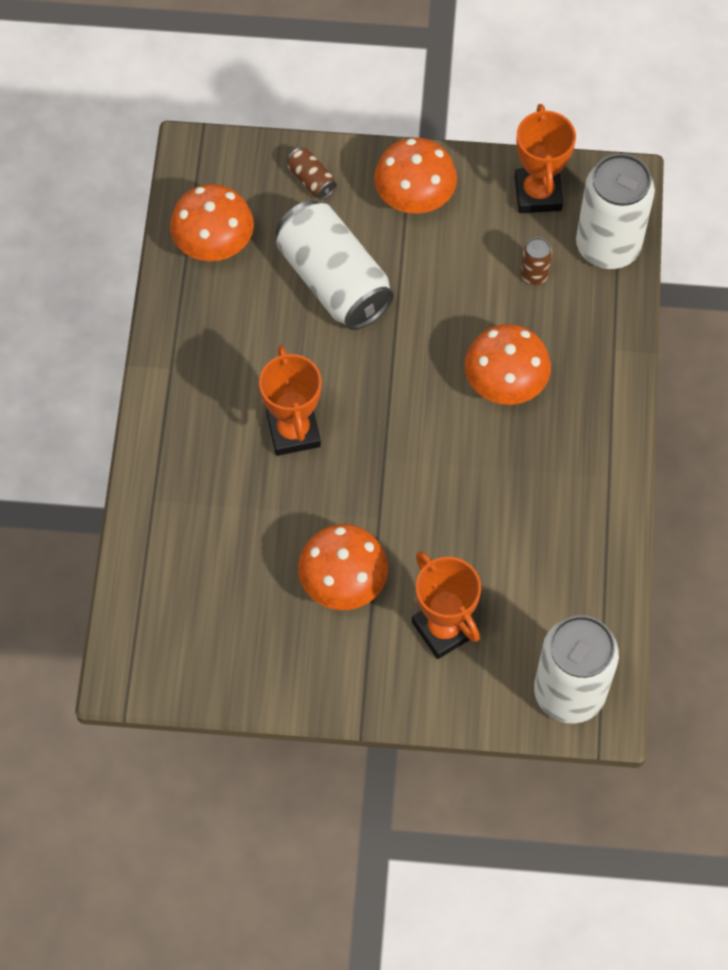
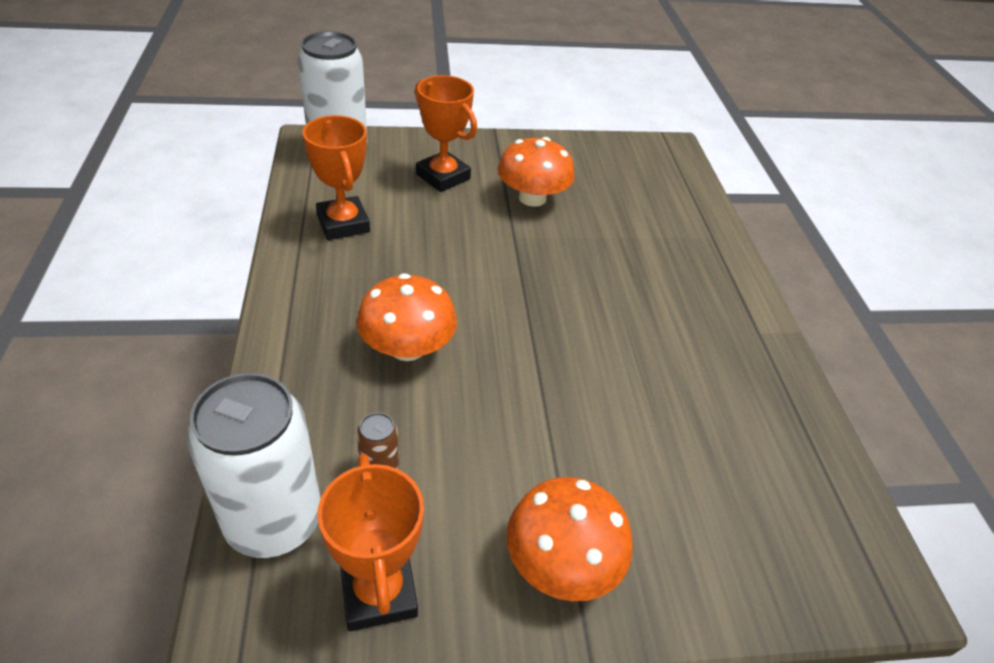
camera: 165 degrees right, 20 degrees down
orange mushroom [170,184,254,261] -> none
orange trophy [259,345,322,456] -> orange trophy moved to [302,115,370,240]
white can [276,200,394,330] -> none
brown can [287,147,337,199] -> none

